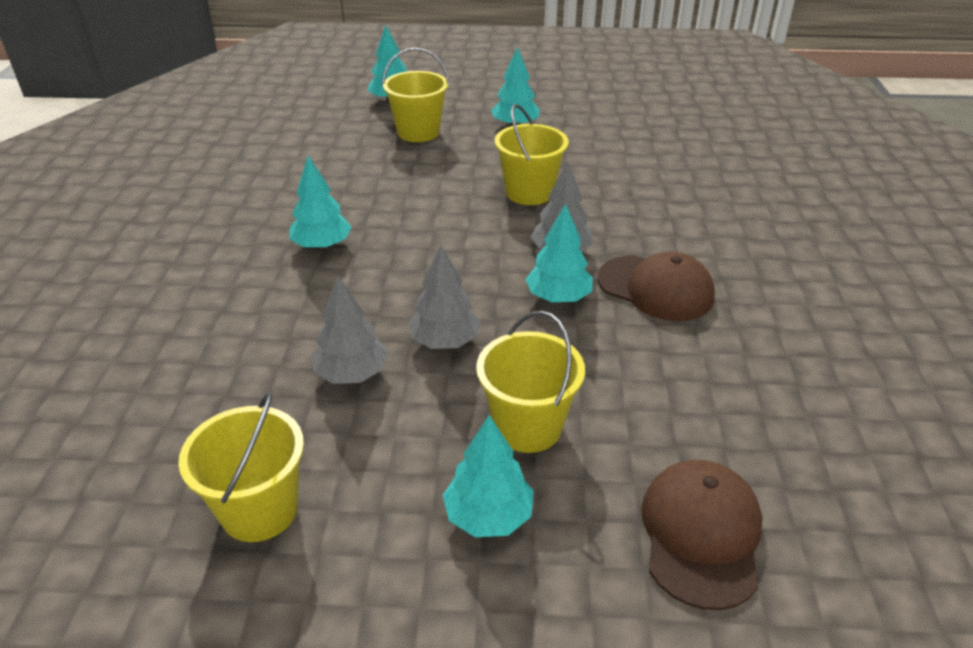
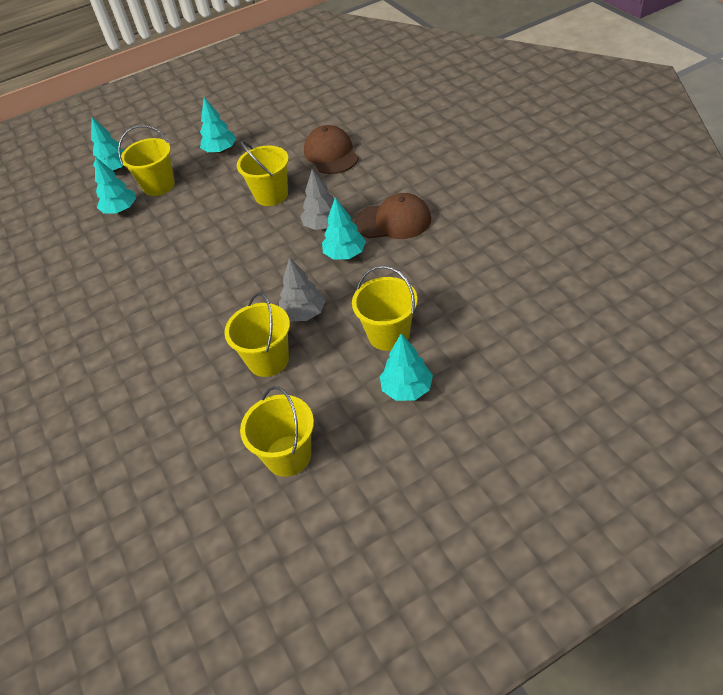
camera: 25 degrees left, 10 degrees up
turquoise tree [290,156,352,250] -> turquoise tree moved to [95,157,136,213]
grey tree [312,276,388,384] -> yellow bucket [224,293,290,377]
brown cap [641,460,762,610] -> brown cap moved to [304,125,359,174]

